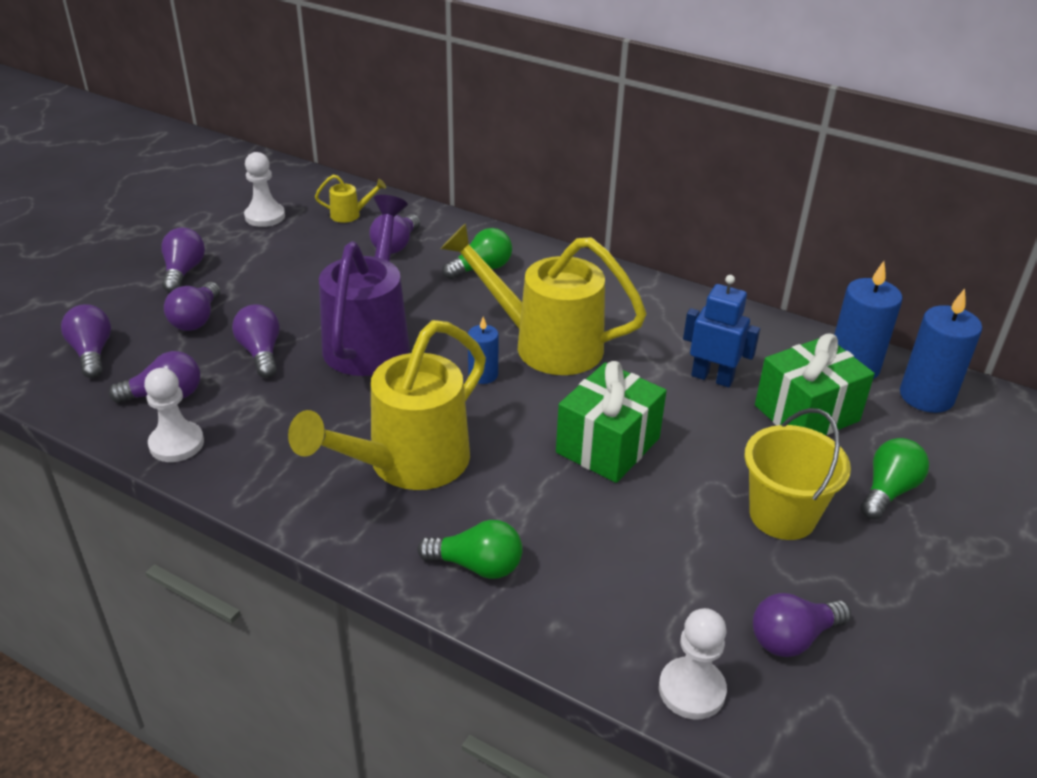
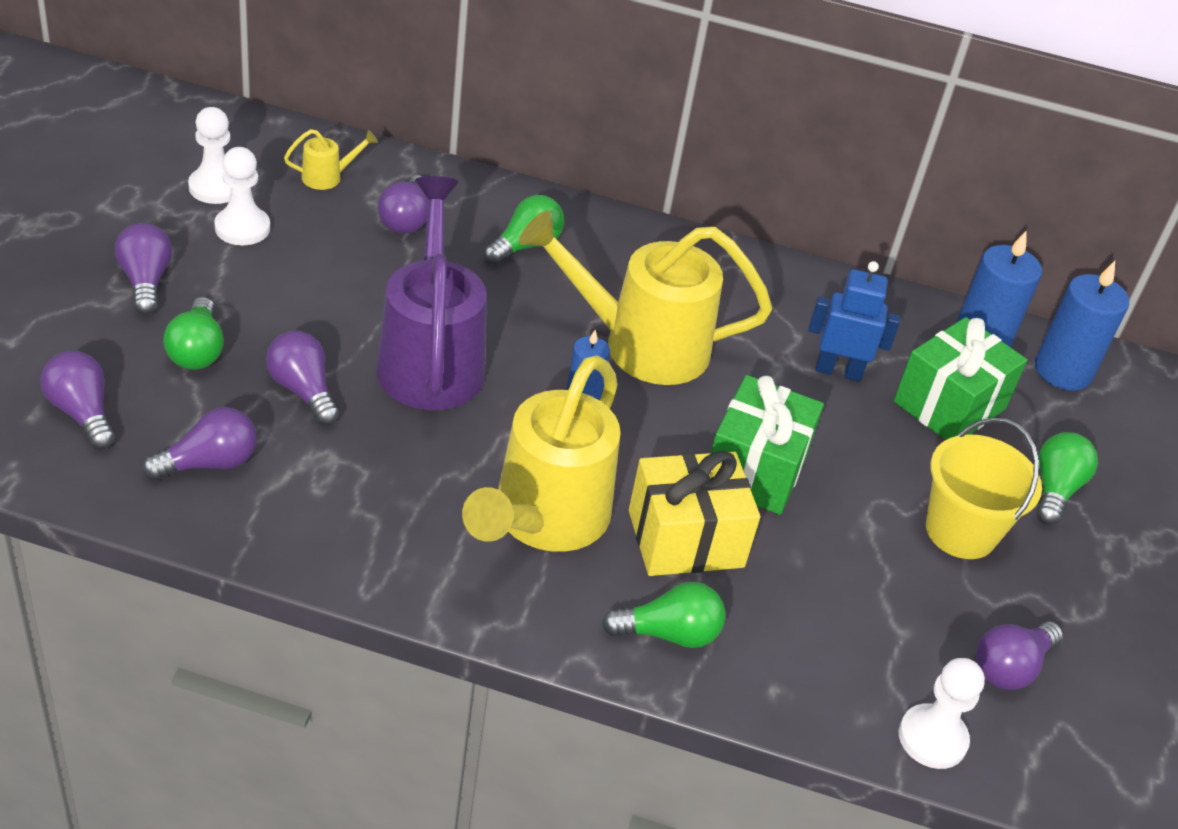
camera: 20 degrees left, 5 degrees up
white pawn [144,368,204,462] -> white pawn moved to [214,147,270,245]
purple light bulb [164,282,220,331] -> green light bulb [163,297,224,370]
none -> yellow gift [629,451,760,576]

